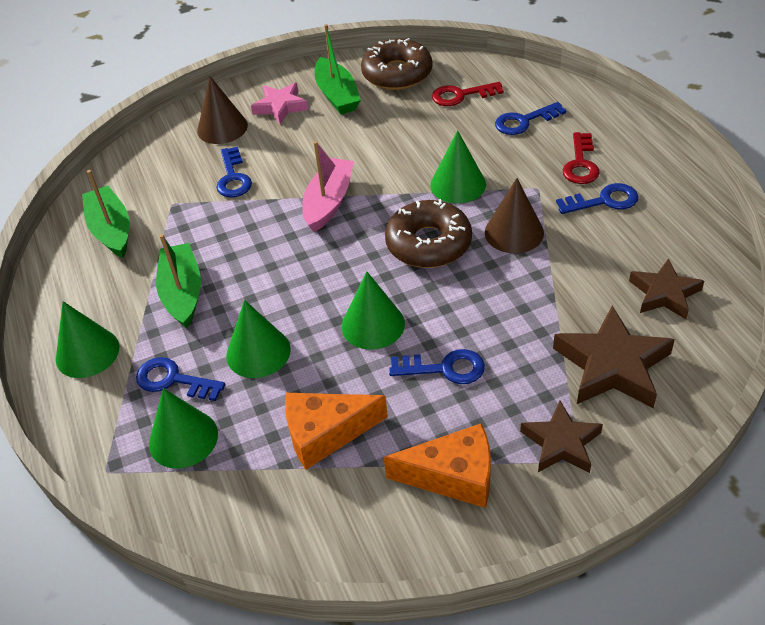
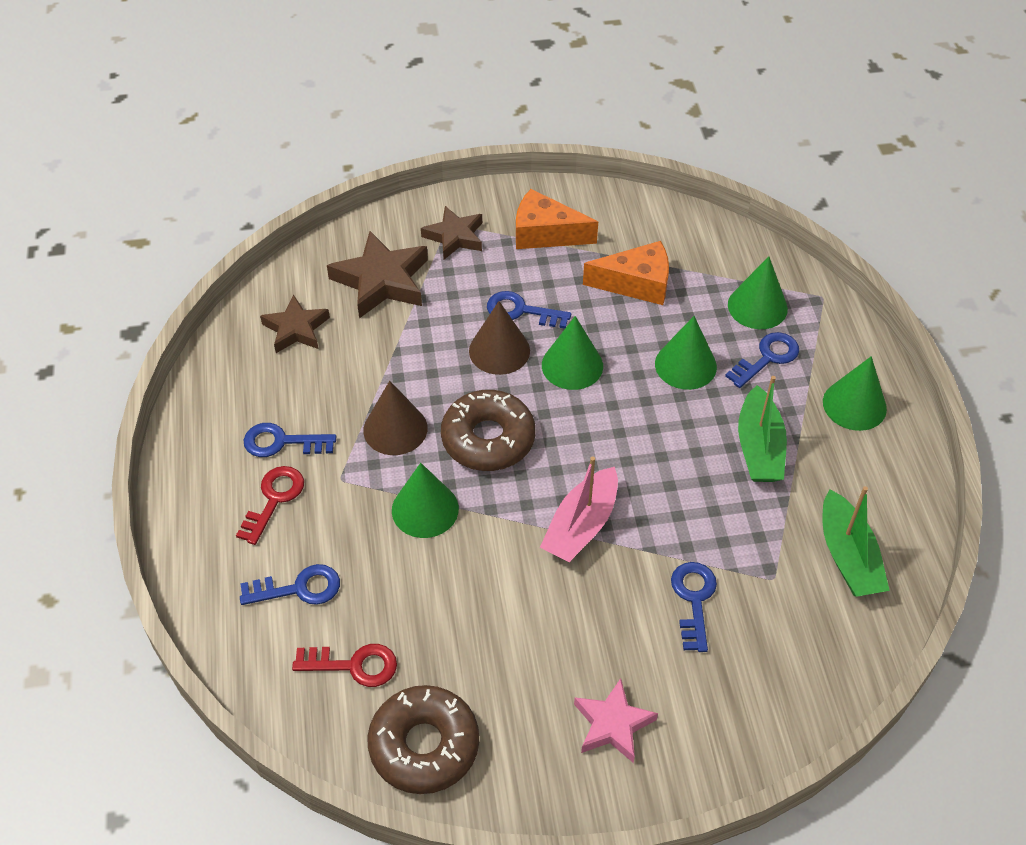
camera: 170 degrees left, 5 degrees up
blue key [136,357,226,401] -> blue key turned 75 degrees counterclockwise [725,332,799,388]
brown cone [197,76,248,144] -> brown cone moved to [469,301,530,375]
green boat [315,24,361,114] -> none

